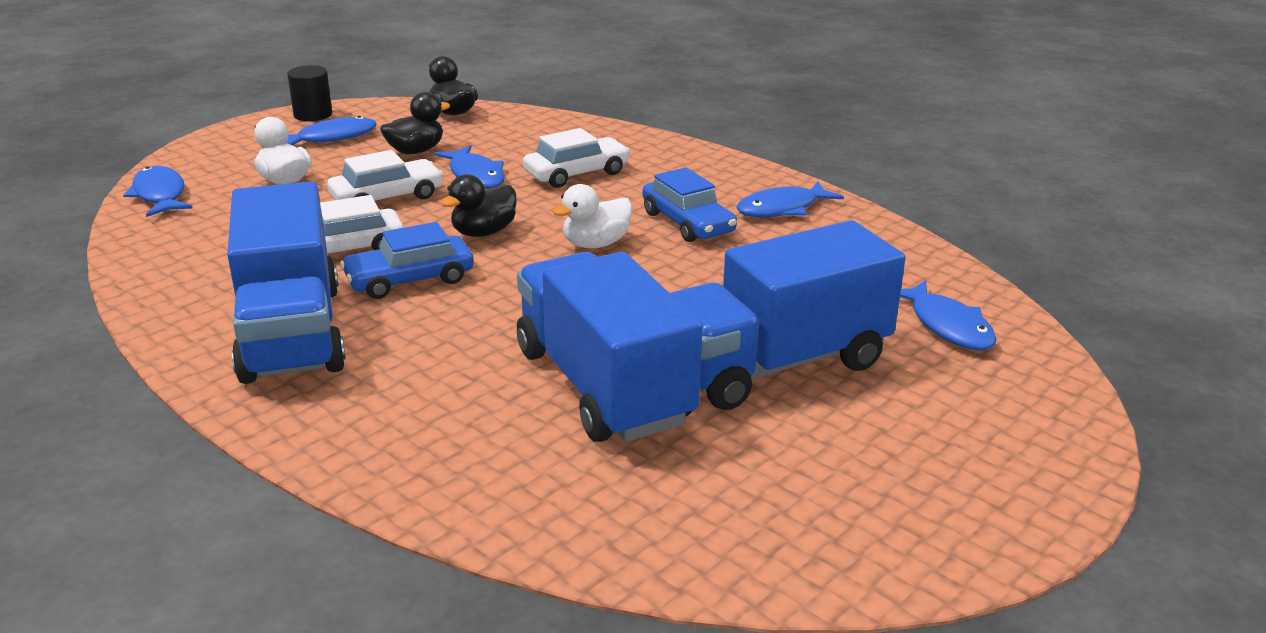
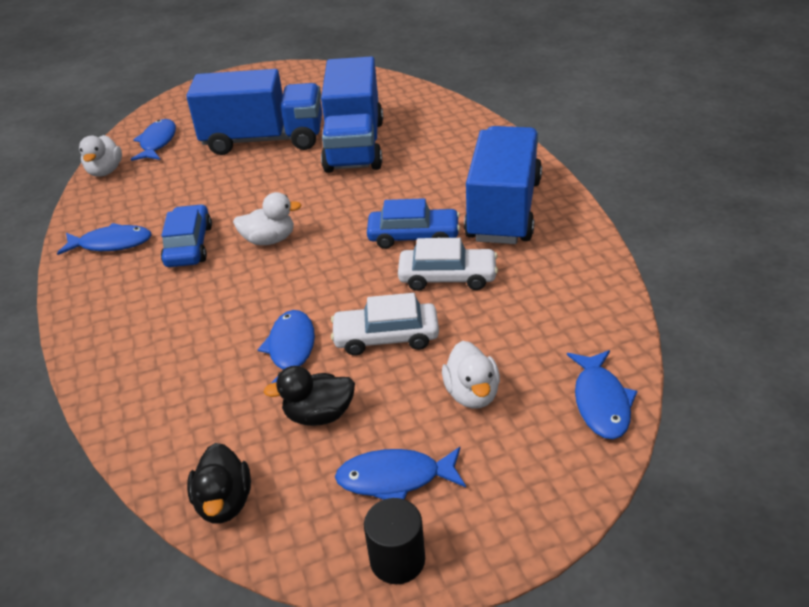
camera: 150 degrees left, 10 degrees up
black duck [441,174,517,237] -> none
white car [523,128,630,188] -> none
none -> white duck [79,135,122,177]

